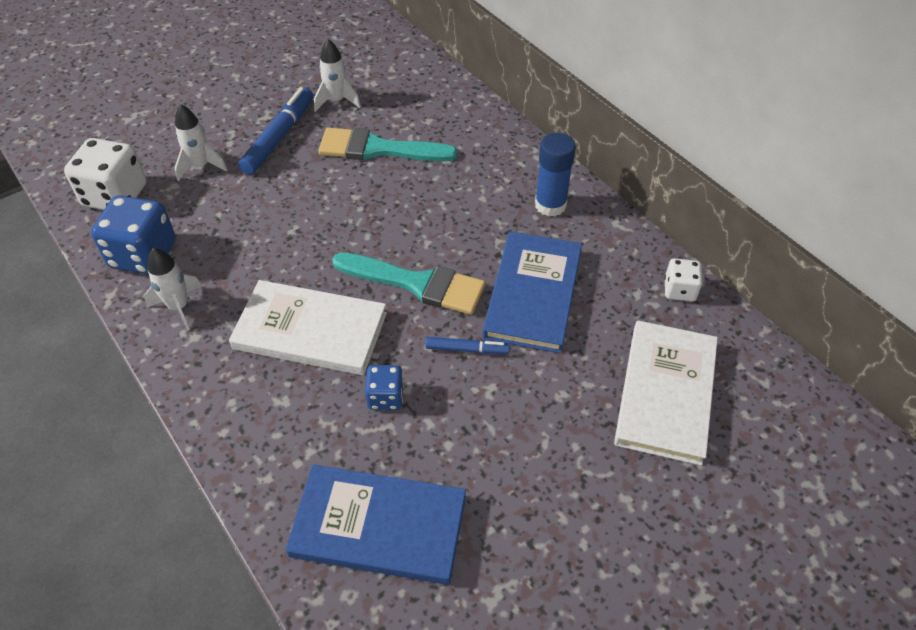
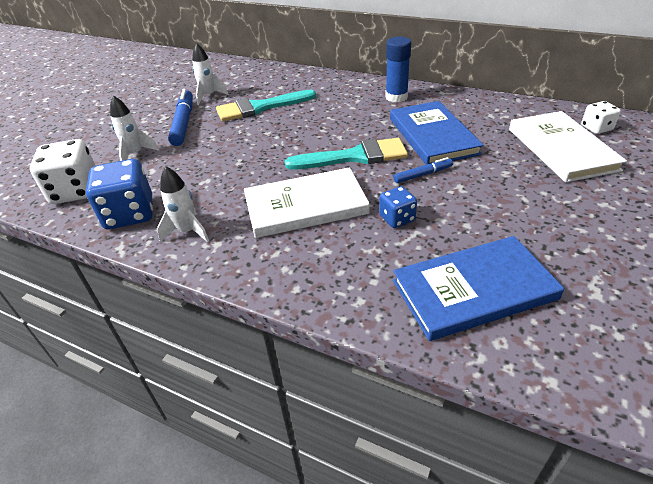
camera: 25 degrees left, 10 degrees down
white dice [664,258,703,302] -> white dice moved to [581,101,621,134]

